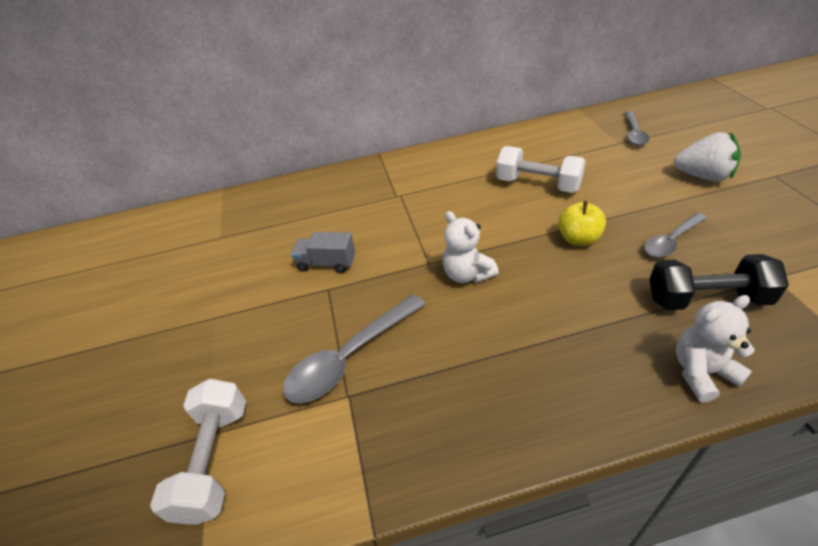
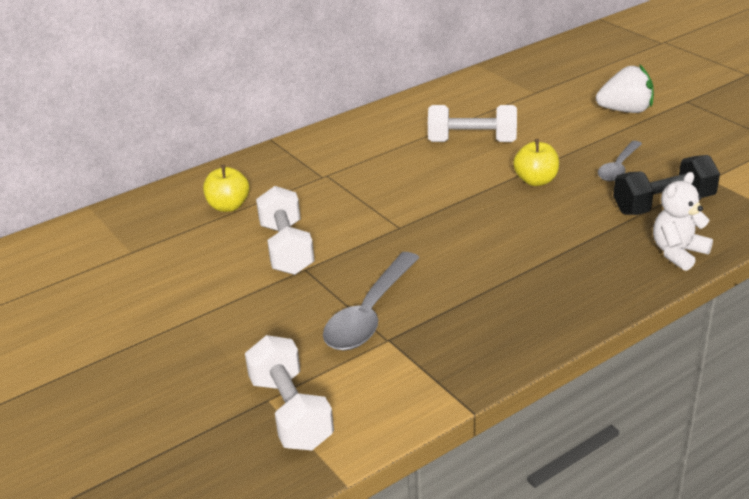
camera: 25 degrees left, 10 degrees down
grey truck [291,232,355,273] -> white dumbbell [256,186,315,275]
white teddy bear [442,211,499,283] -> none
grey spoon [624,111,650,146] -> none
none -> yellow apple [203,165,249,212]

